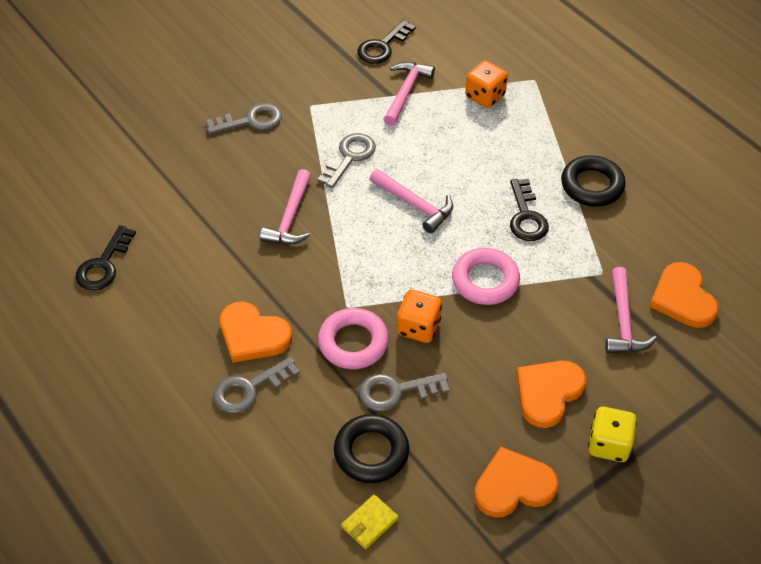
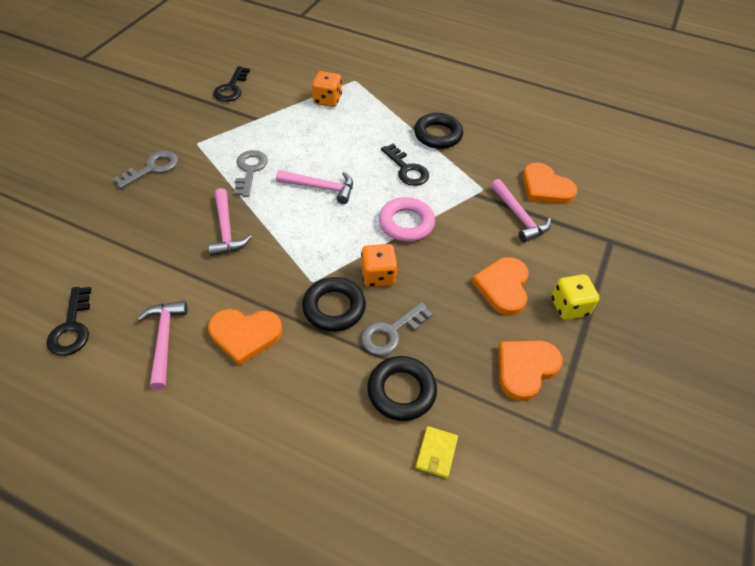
camera: 30 degrees left, 0 degrees up
grey key [213,357,300,413] -> none
pink ring [318,308,389,369] -> black ring [302,277,366,332]
pink hammer [383,62,435,126] -> pink hammer moved to [137,301,188,390]

